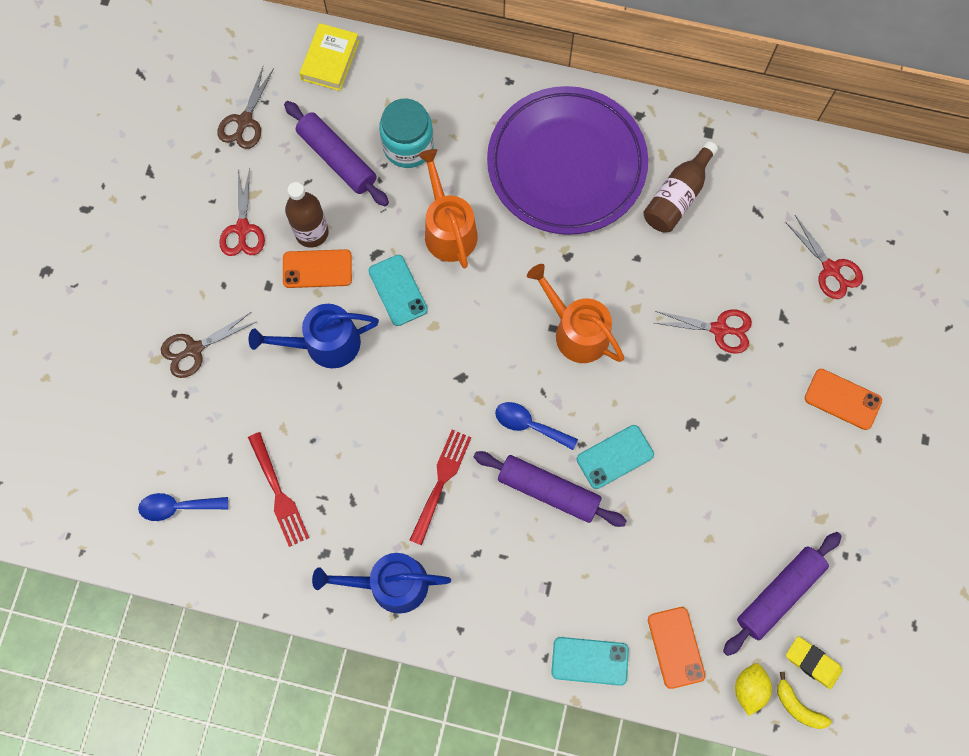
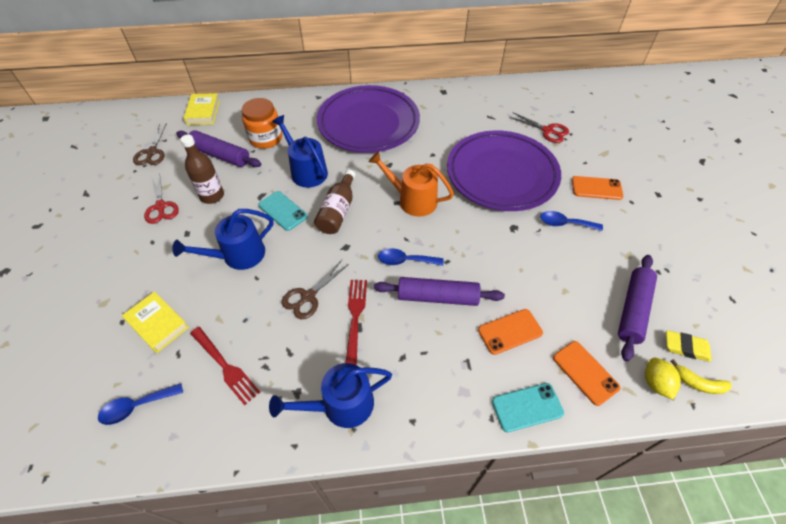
camera: 20 degrees left, 20 degrees down
brown scissors [161,312,256,378] -> brown scissors moved to [282,260,349,319]
orange phone [283,249,352,288] -> orange phone moved to [478,309,543,355]
turquoise jar [379,98,434,168] -> orange jar [242,98,282,149]
orange watering can [418,149,478,269] -> blue watering can [272,115,328,188]
turquoise phone [577,425,654,489] -> none
brown bottle [643,141,718,232] -> brown bottle moved to [314,170,356,234]
red scissors [655,309,752,354] -> purple plate [447,130,561,211]
none -> yellow book [122,292,189,353]
none -> blue spoon [540,211,603,231]

